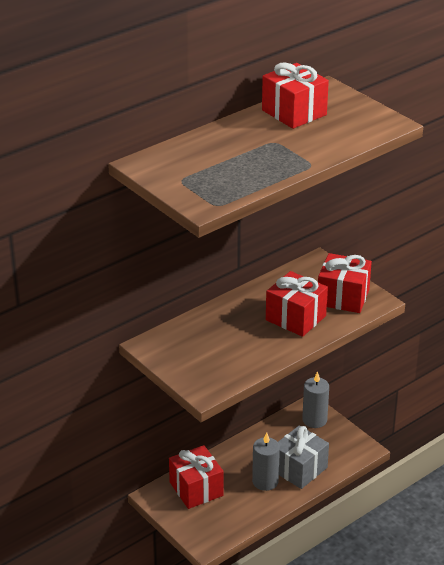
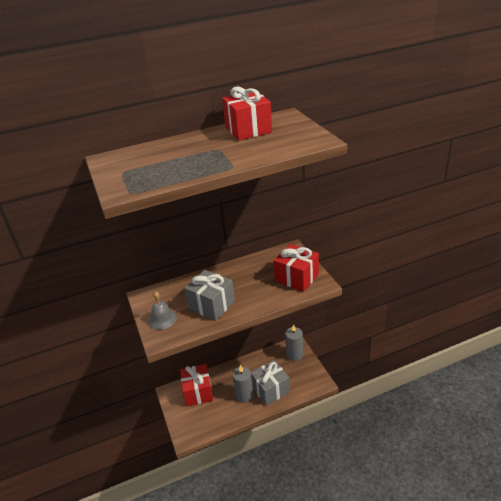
camera: 20 degrees right, 0 degrees up
red gift [266,271,328,337] -> none
none -> grey bell [148,291,177,330]
none -> grey gift [184,270,235,321]

